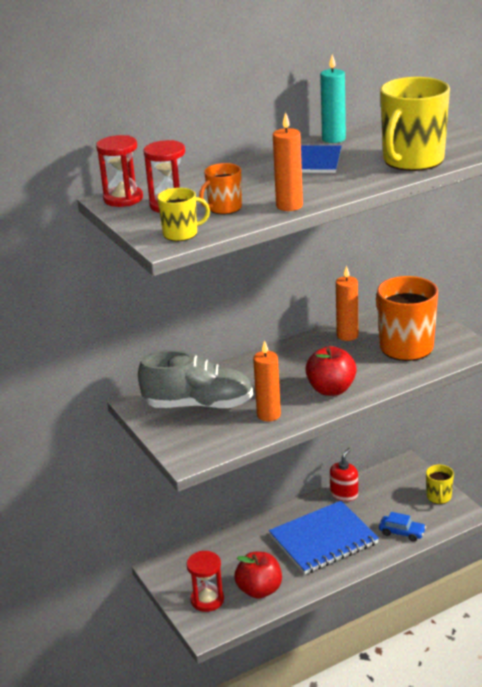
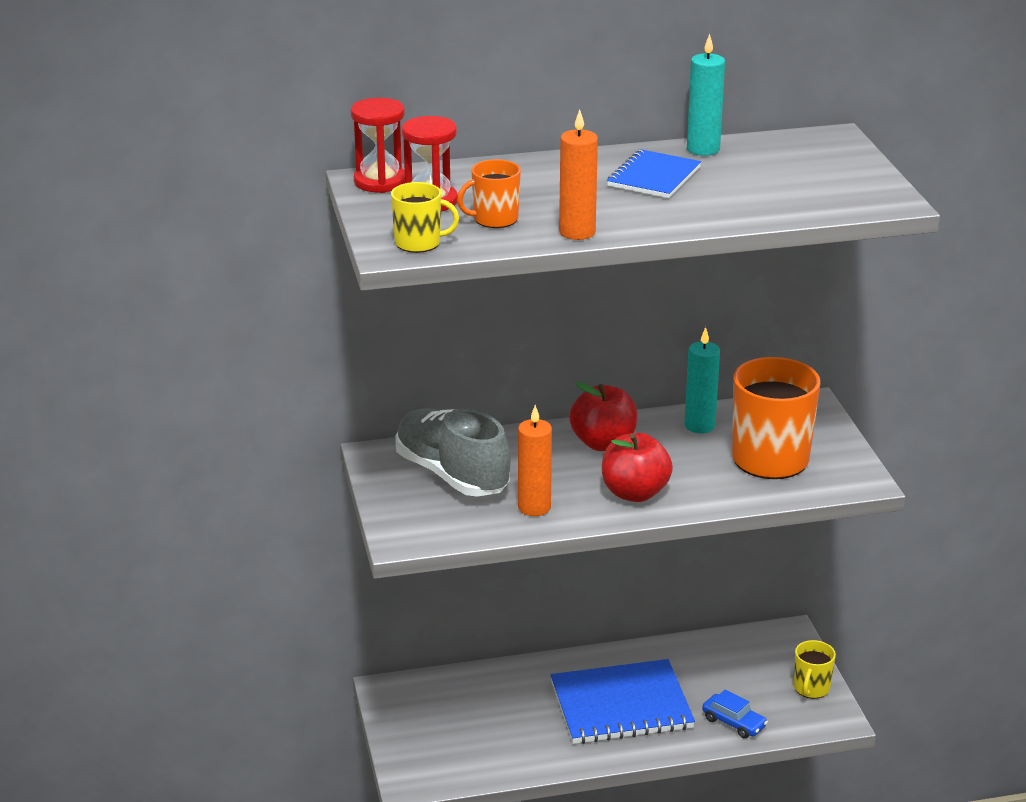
camera: 15 degrees right, 0 degrees up
grey shoe [138,350,253,409] -> grey shoe turned 150 degrees counterclockwise [395,408,511,497]
red hourglass [186,551,224,612] -> none
red apple [235,552,282,599] -> red apple moved to [569,382,637,451]
red soap dispenser [330,448,358,501] -> none
orange candle [336,266,358,341] -> turquoise candle [684,327,720,433]
yellow mug [380,77,450,171] -> none

